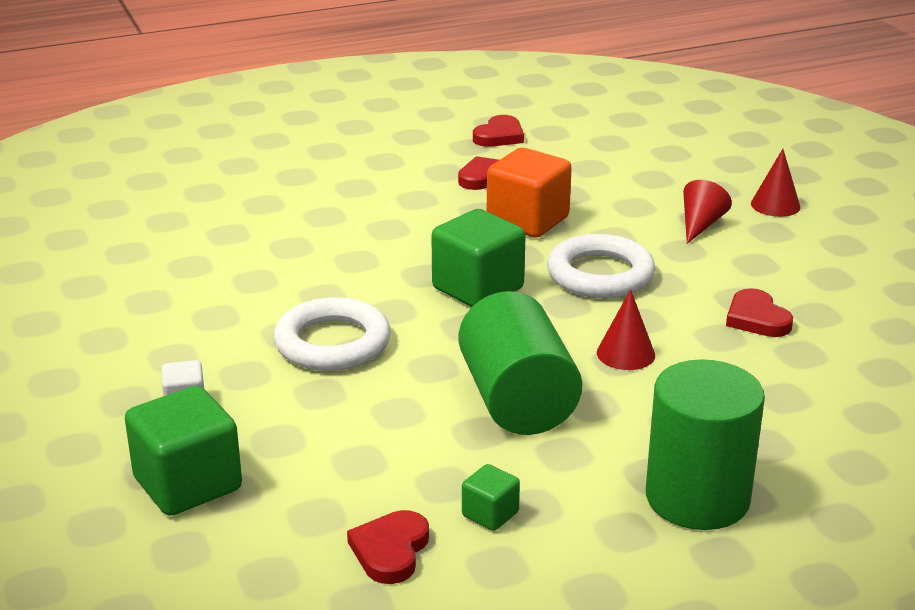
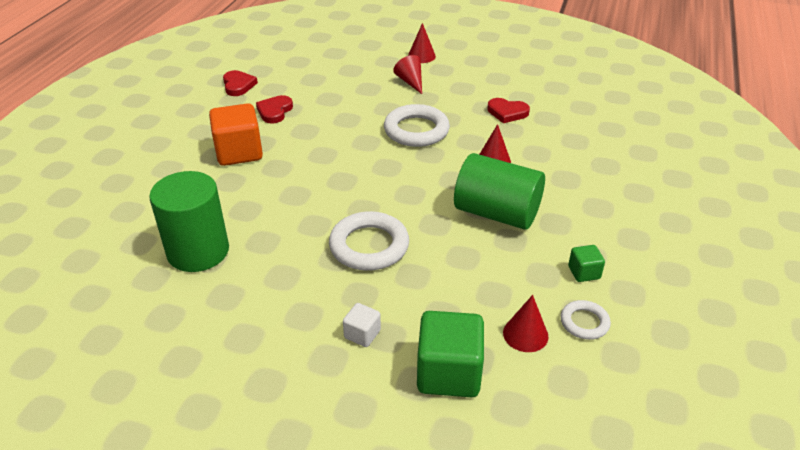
camera: 50 degrees left, 10 degrees up
red heart [347,510,429,584] -> white ring [561,300,611,340]
green cube [432,209,526,307] -> none
orange cube [487,148,572,238] -> orange cube moved to [209,103,263,166]
green cylinder [646,359,765,530] -> green cylinder moved to [149,171,229,272]
none -> red cone [503,295,548,352]

